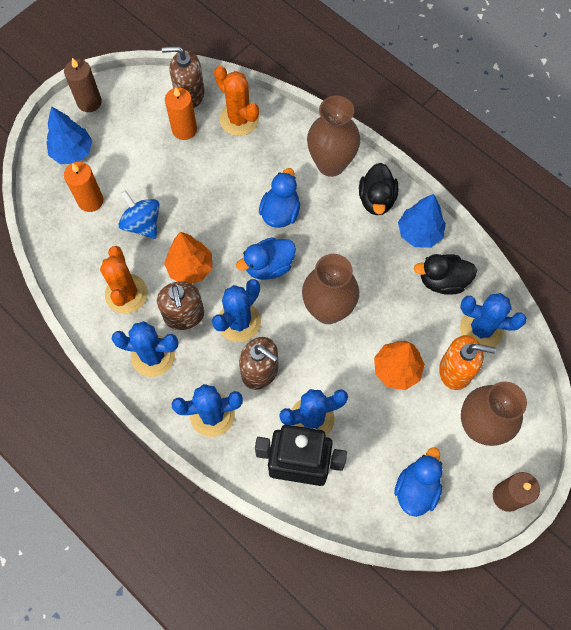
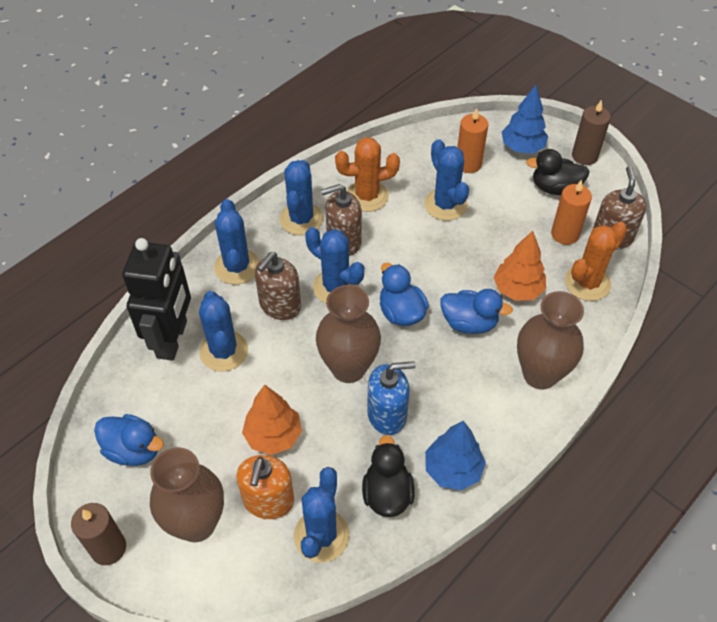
camera: 90 degrees right, 15 degrees down
blue spinning top [118,190,160,239] -> blue cactus [424,139,469,221]
orange tree [164,232,212,283] -> orange tree moved to [493,231,546,301]
black duck [359,163,398,215] -> black duck moved to [526,149,590,195]
none -> blue soap dispenser [367,361,416,435]

